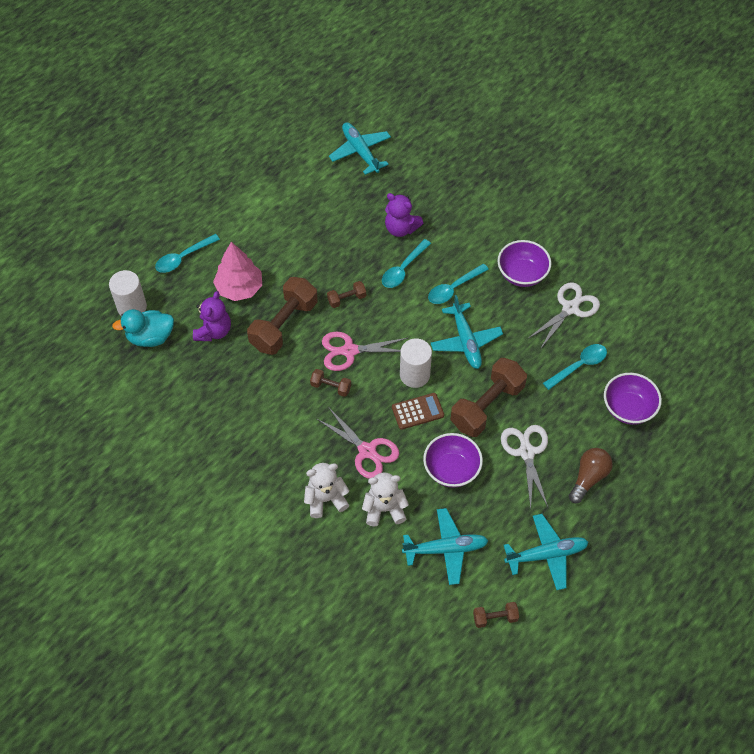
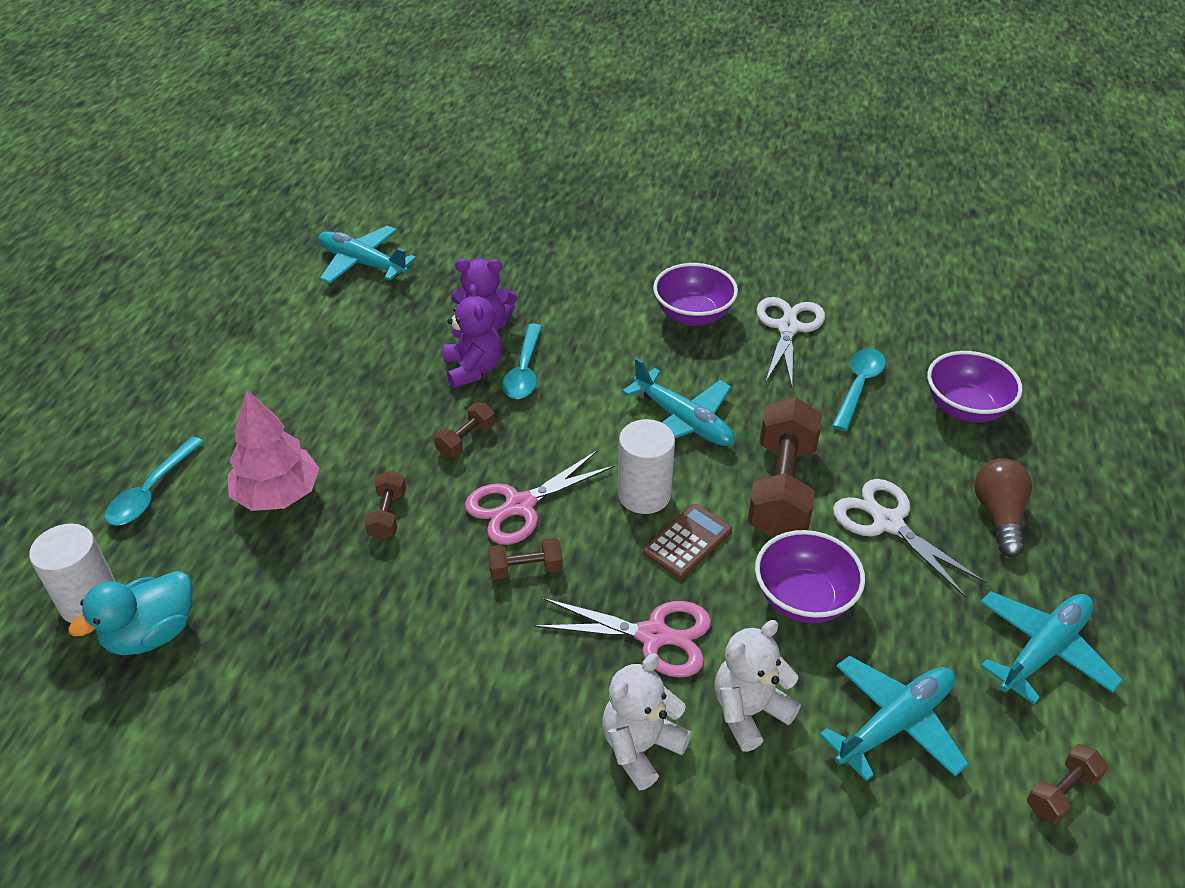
camera: 30 degrees left, 15 degrees down
purple teddy bear [193,291,231,341] -> purple teddy bear moved to [443,284,502,388]
brown dumbbell [247,277,318,355] -> brown dumbbell [365,471,406,540], size x0.47
turquoise spoon [428,264,489,304] -> none

